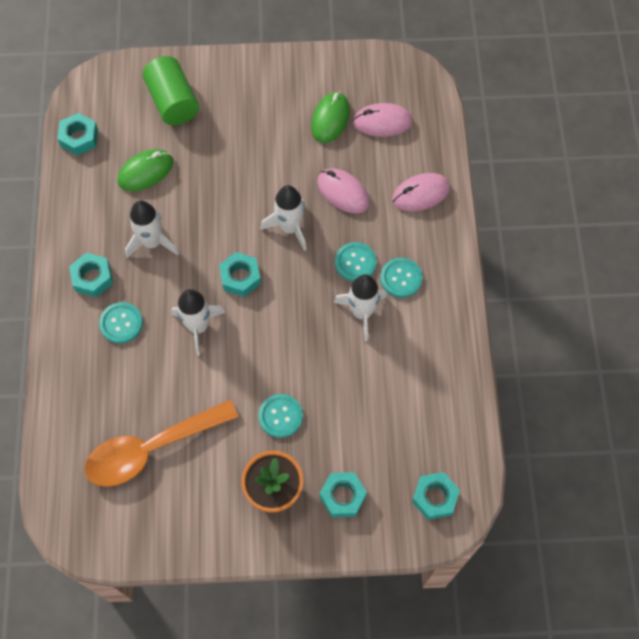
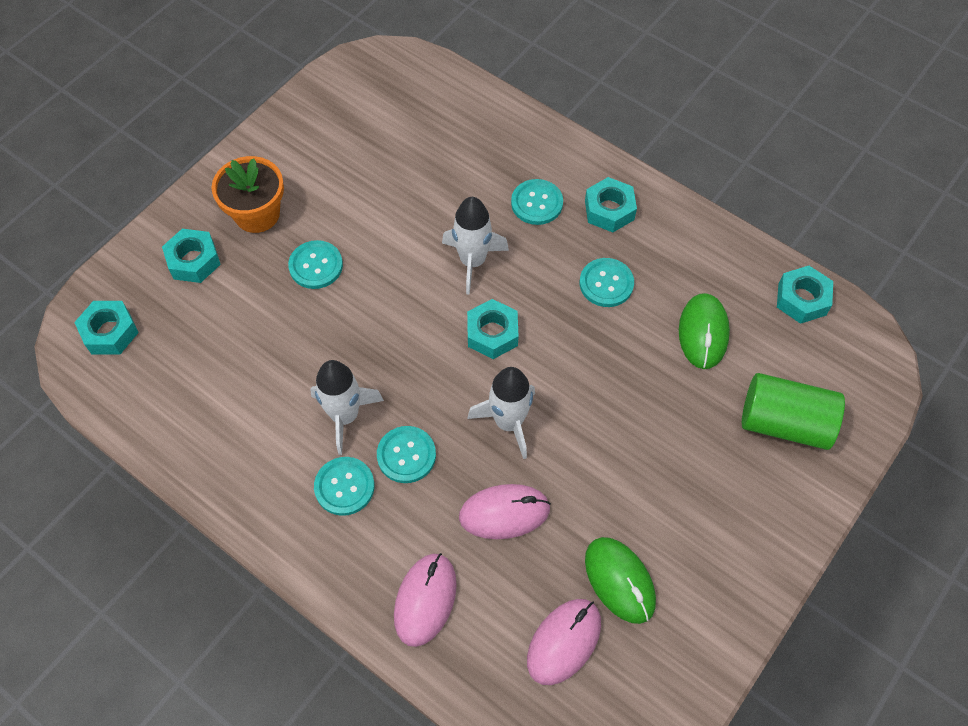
camera: 130 degrees right, 5 degrees down
orange spoon [84,400,238,487] -> none
white rocket [125,201,179,258] -> turquoise button [580,258,634,307]

